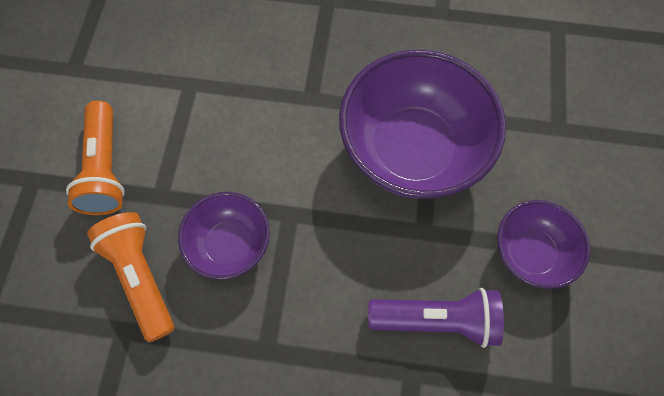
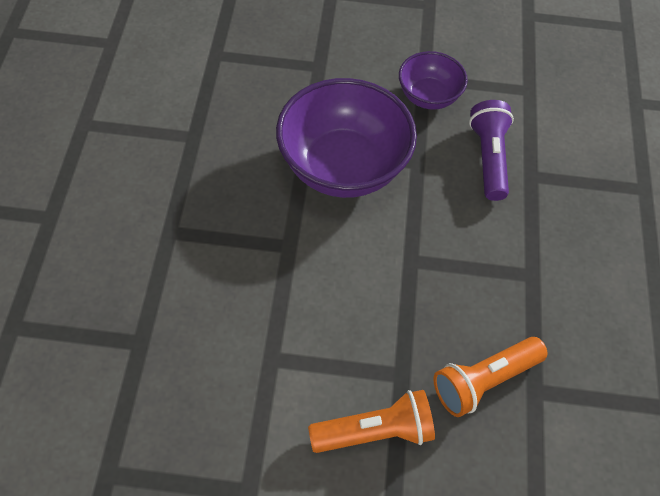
camera: 95 degrees left, 10 degrees down
purple bowl [178,192,270,280] -> none

